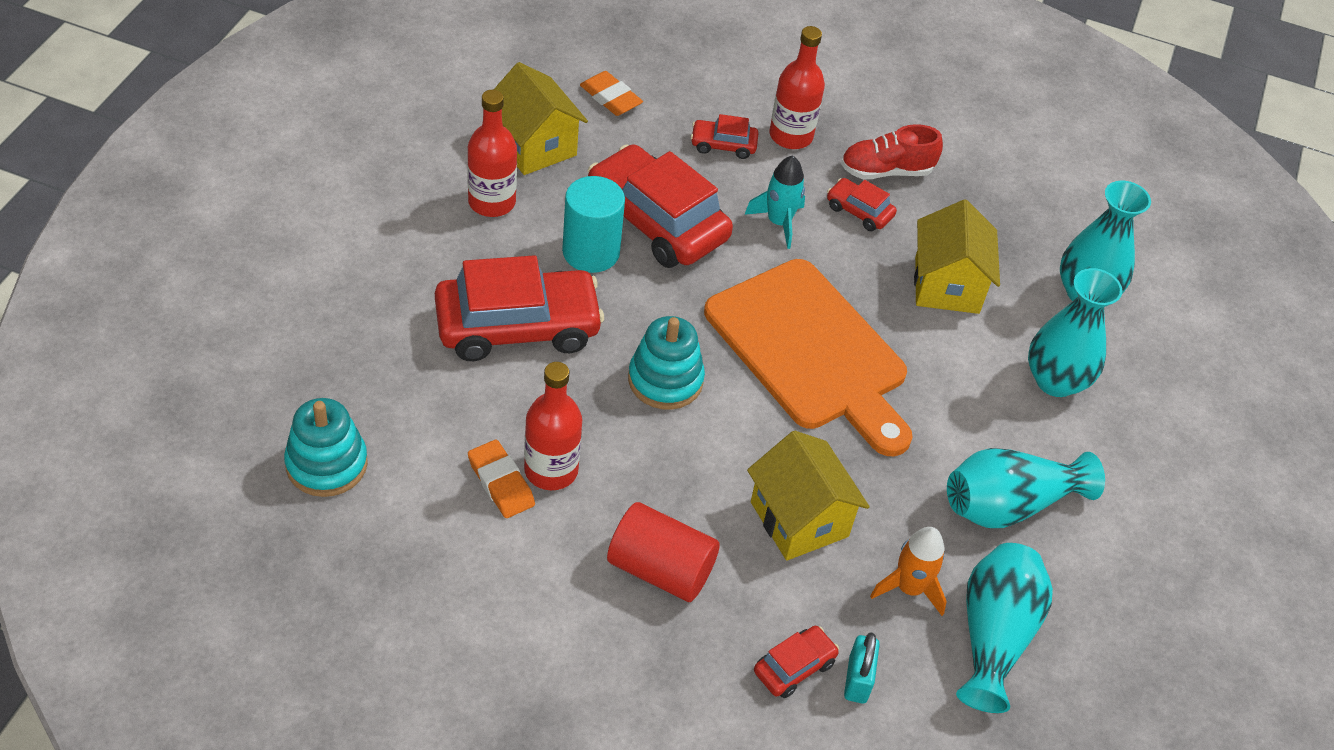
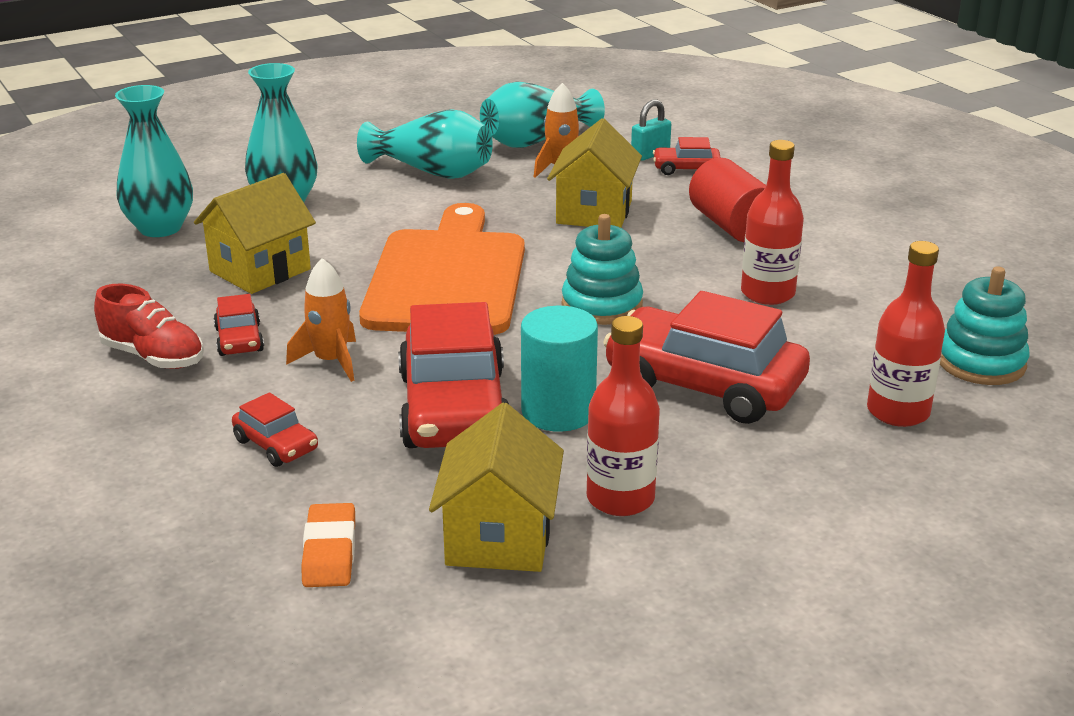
camera: 135 degrees left, 20 degrees down
orange eraser [468,440,535,518] -> none
turquoise rocket [744,155,805,249] -> orange rocket [286,258,356,382]
red bottle [769,26,825,149] -> red bottle moved to [867,241,945,427]

